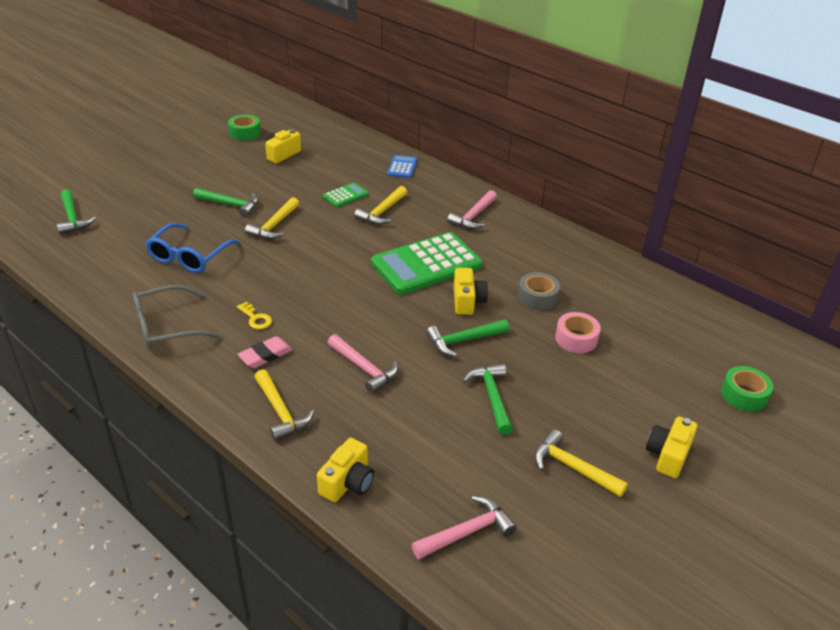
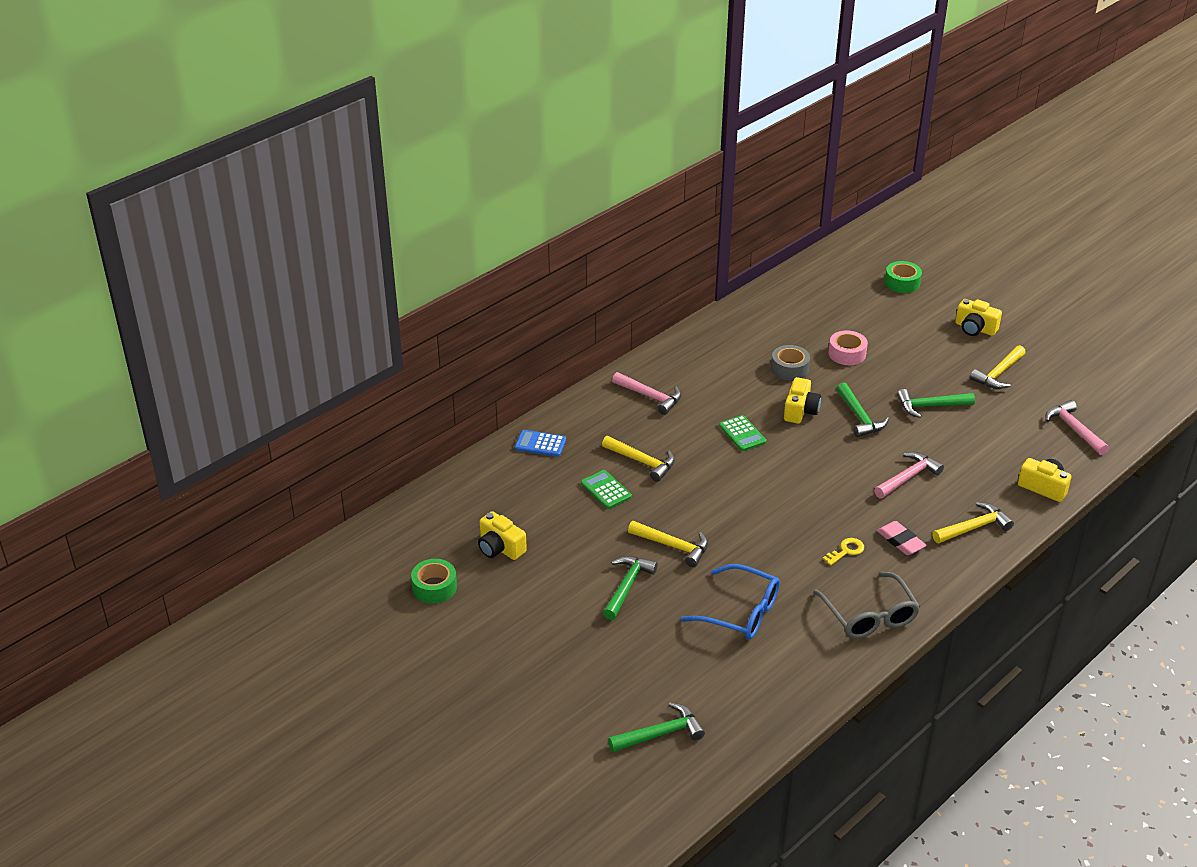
camera: 85 degrees left, 0 degrees up
green calculator [371,232,482,295] -> green calculator [719,415,766,451], size x0.46
yellow camera [454,268,488,315] -> yellow camera turned 105 degrees clockwise [784,377,821,424]

